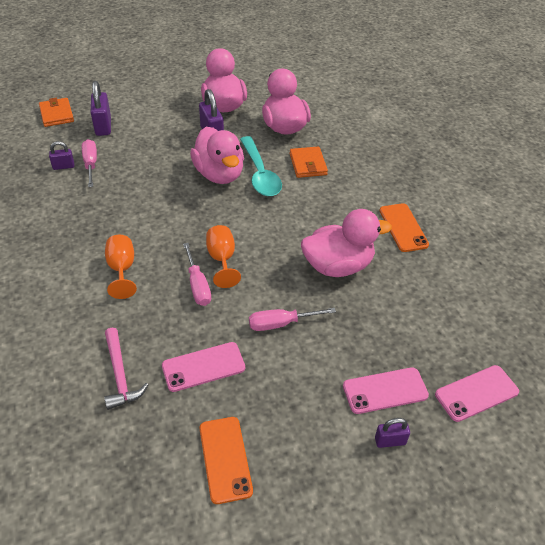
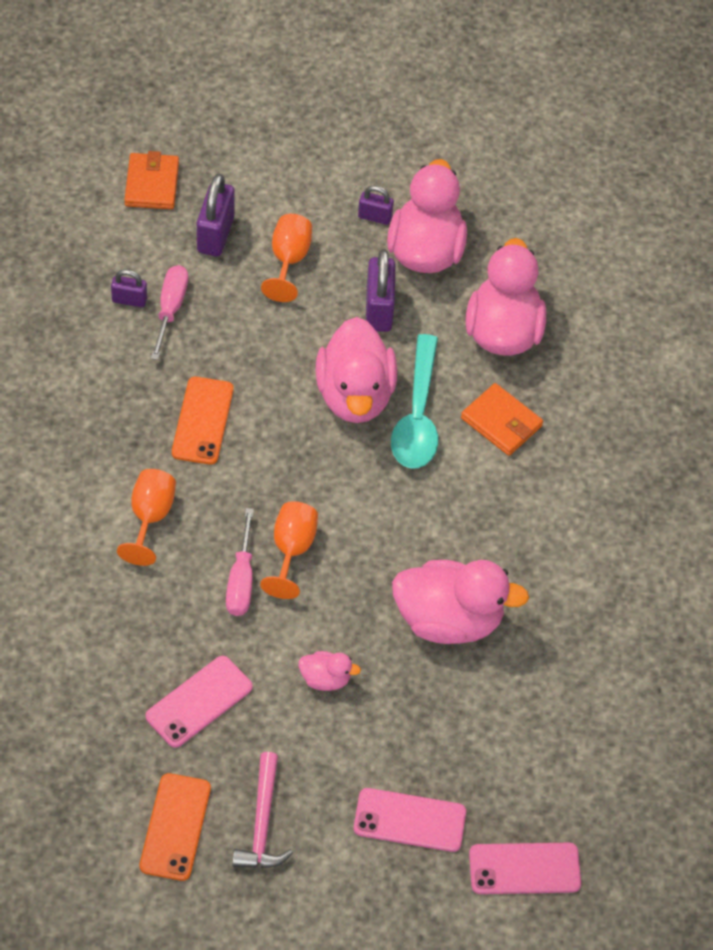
camera: 20 degrees right, 10 degrees up
pink hammer [104,328,148,410] -> pink hammer moved to [232,752,293,868]
pink phone [162,342,245,392] -> pink phone turned 45 degrees counterclockwise [145,656,252,748]
pink screwdriver [249,308,336,331] -> pink duck [298,651,361,691]
orange wallet [290,146,328,178] -> orange wallet turned 60 degrees counterclockwise [461,383,543,456]
purple padlock [375,418,410,448] -> purple padlock moved to [358,185,394,225]
orange phone [379,203,429,252] -> orange phone moved to [172,377,233,465]
none -> orange goblet [261,214,312,302]

